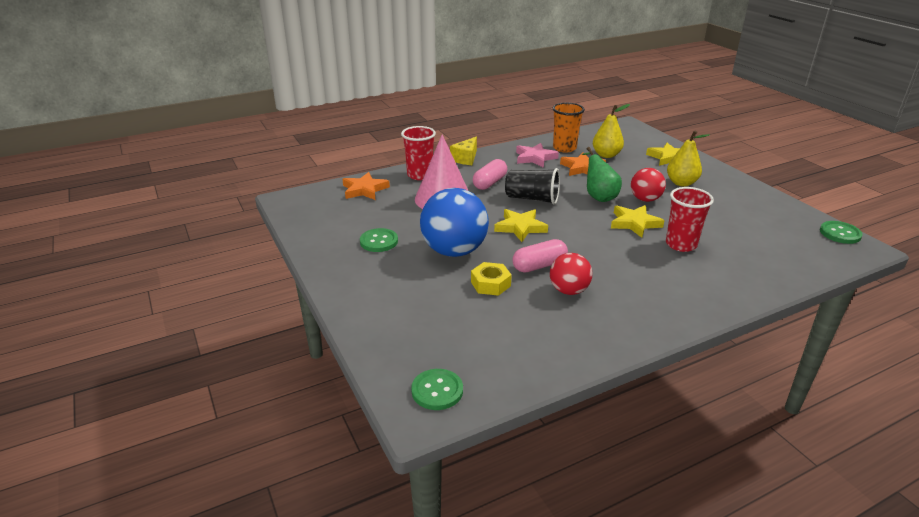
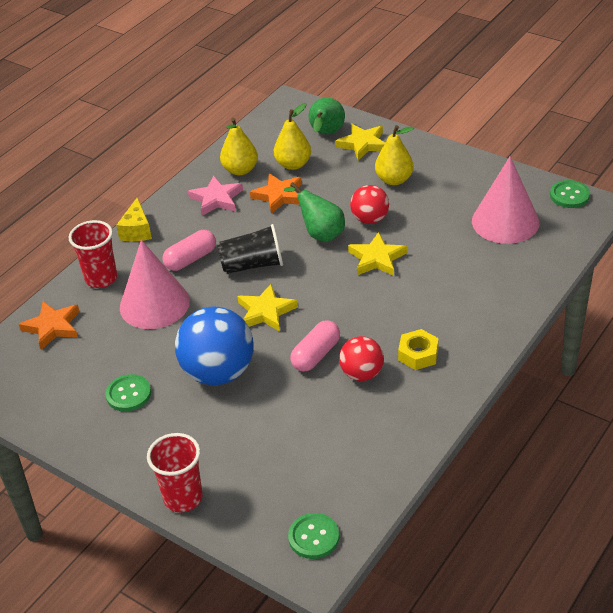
camera: 25 degrees left, 10 degrees up
yellow nut [471,262,512,296] -> yellow nut moved to [398,329,439,370]
pink capsule [473,159,507,190] -> pink capsule turned 45 degrees clockwise [162,230,216,271]
orange cup [553,102,585,153] -> yellow pear [220,118,258,175]
red cup [666,187,714,252] -> red cup moved to [147,433,203,512]
none -> green pear [309,97,345,134]
none -> pink cone [472,157,540,244]

